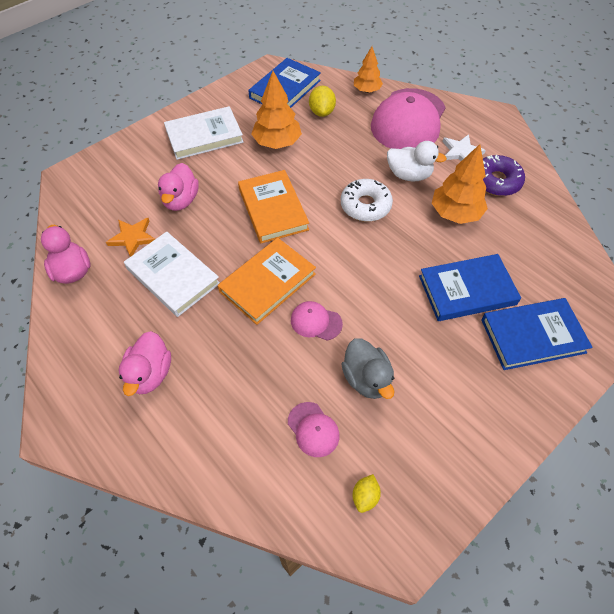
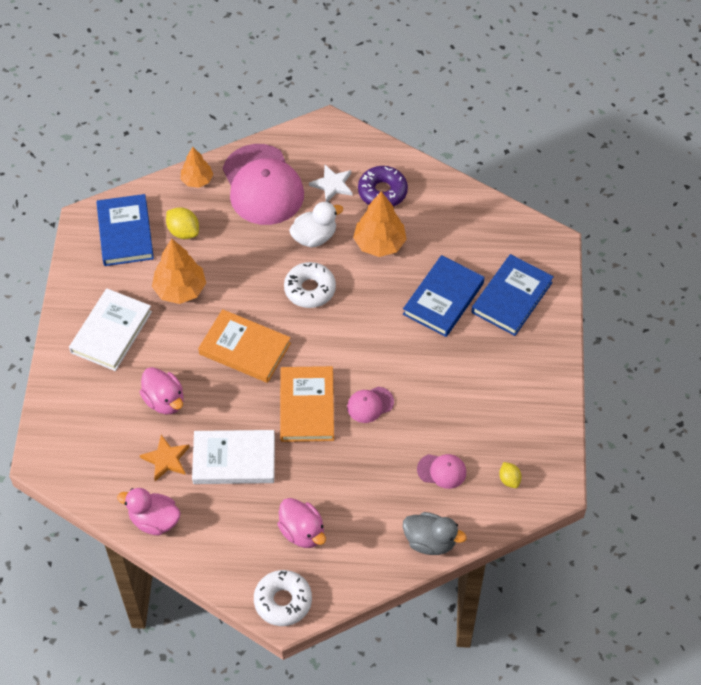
camera: 45 degrees left, 0 degrees up
grey duck [341,338,395,399] -> grey duck moved to [403,512,467,555]
none -> white donut [254,570,312,626]

